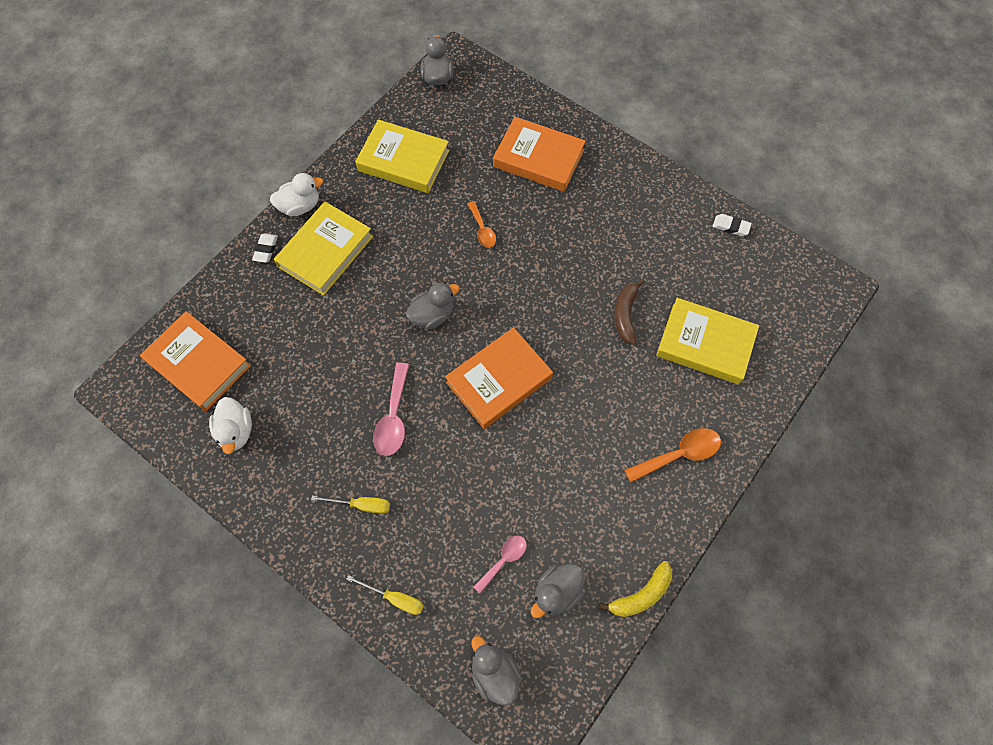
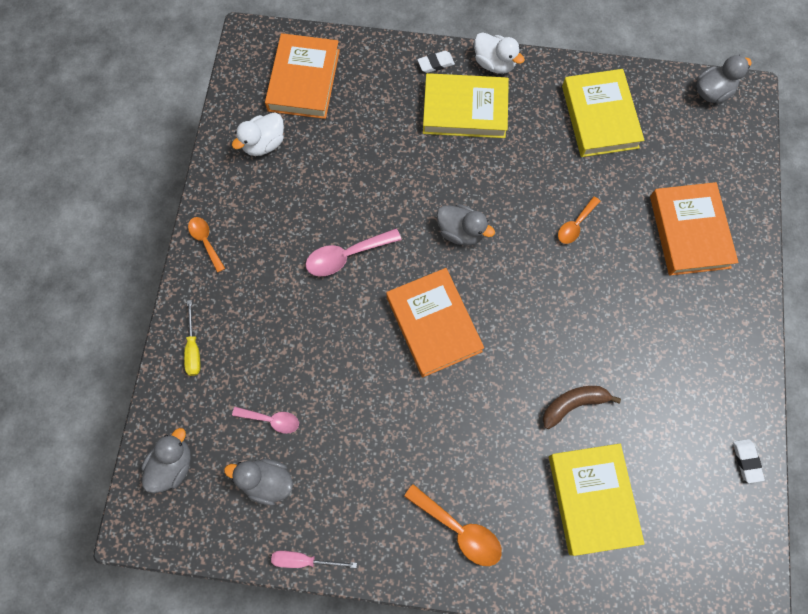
camera: 60 degrees right, 5 degrees up
yellow screwdriver [311,495,390,514] -> none
orange book [445,327,553,429] -> orange book turned 45 degrees clockwise [386,268,484,377]
yellow banana [599,561,672,617] -> pink screwdriver [271,551,357,568]
none -> orange spoon [188,217,225,273]

